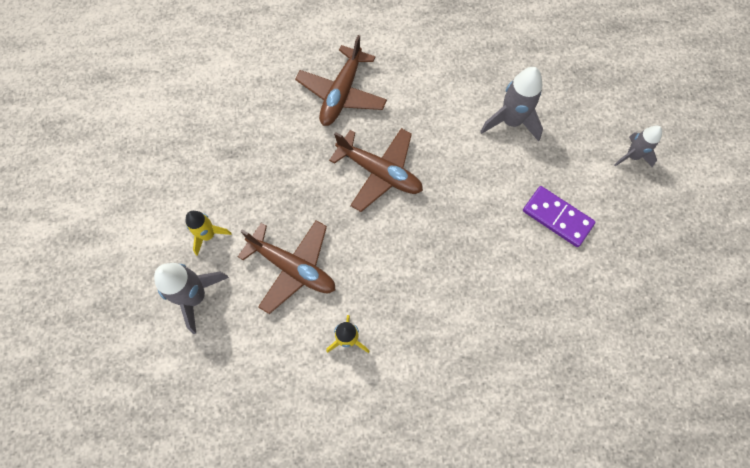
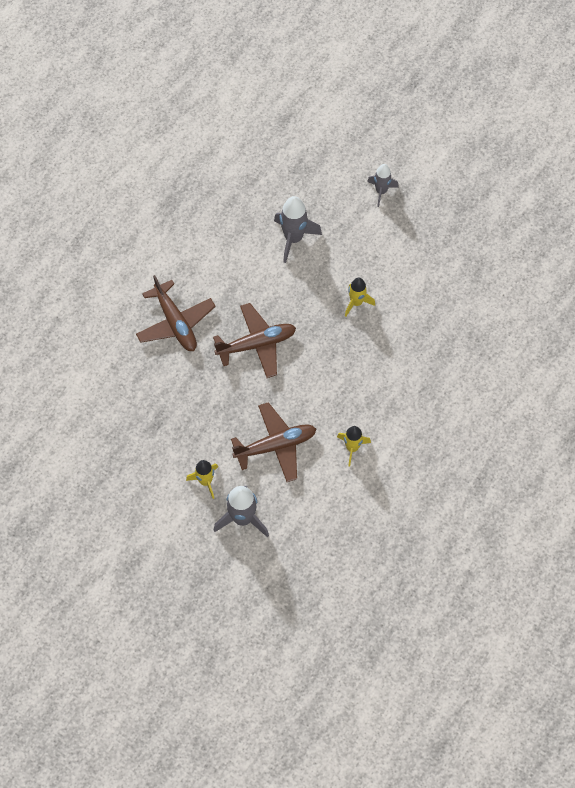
camera: 50 degrees left, 5 degrees down
purple domino [523,186,595,247] -> none
none -> yellow rocket [345,277,375,316]

